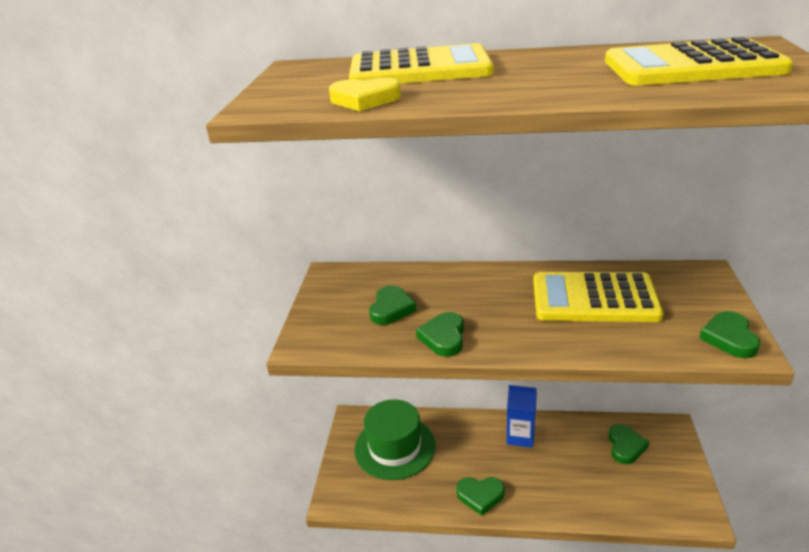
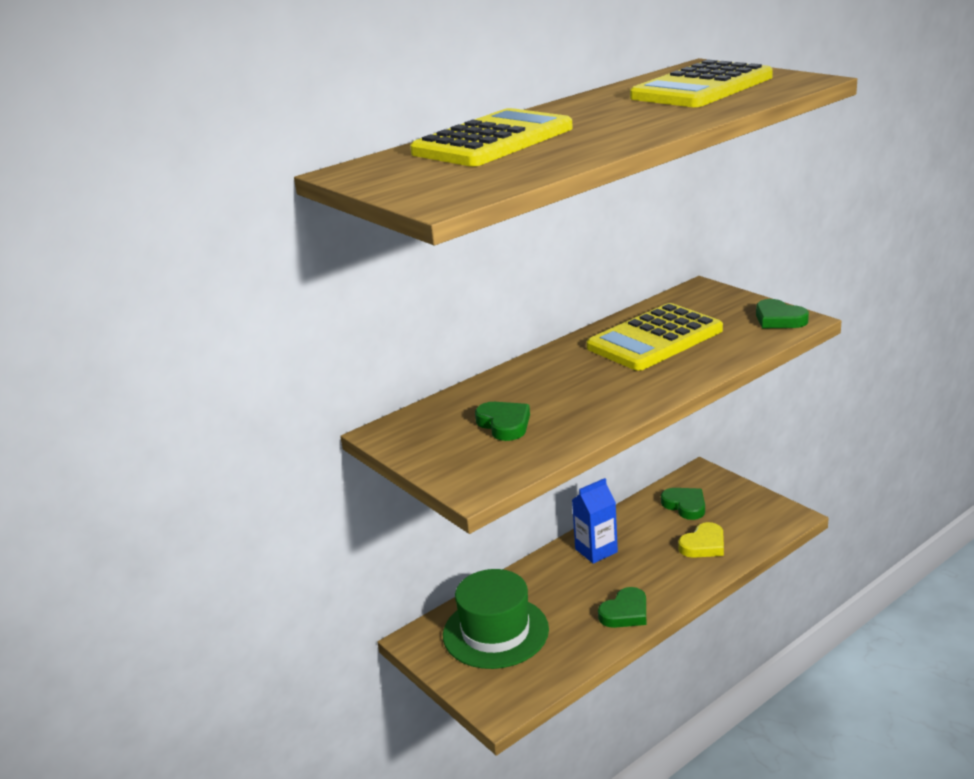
camera: 45 degrees left, 5 degrees down
yellow heart [329,78,401,111] -> yellow heart moved to [678,522,724,558]
green heart [416,312,464,357] -> none

